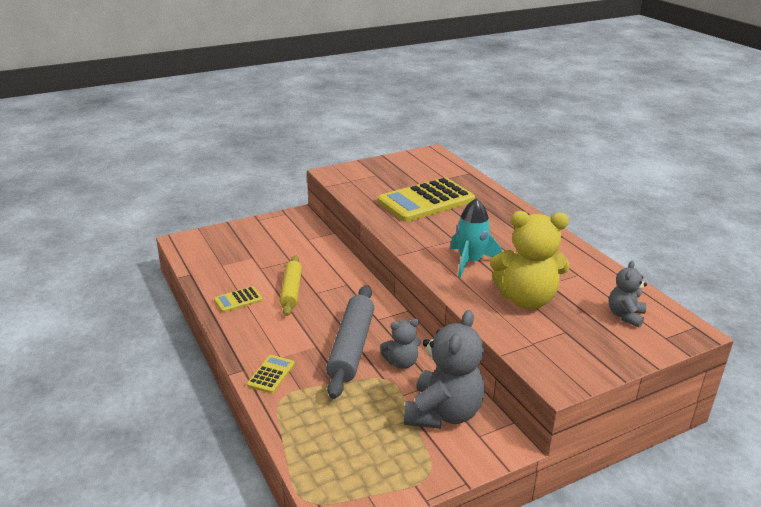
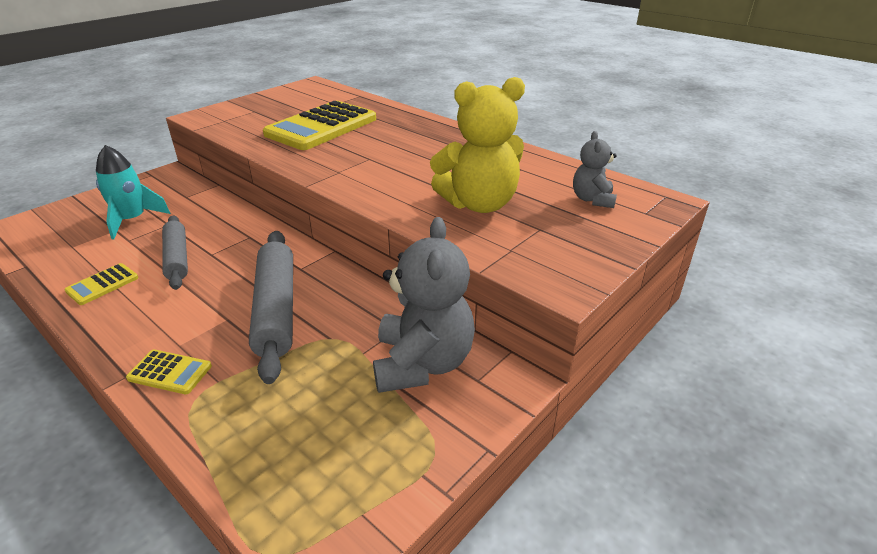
camera: 20 degrees left, 5 degrees up
yellow calculator [247,355,295,393] -> yellow calculator turned 105 degrees clockwise [126,350,212,394]
yellow rolling pin [280,255,302,316] -> grey rolling pin [162,216,188,290]
grey teddy bear [380,319,421,369] -> none
turquoise rocket [450,198,502,278] -> turquoise rocket moved to [96,145,171,239]

